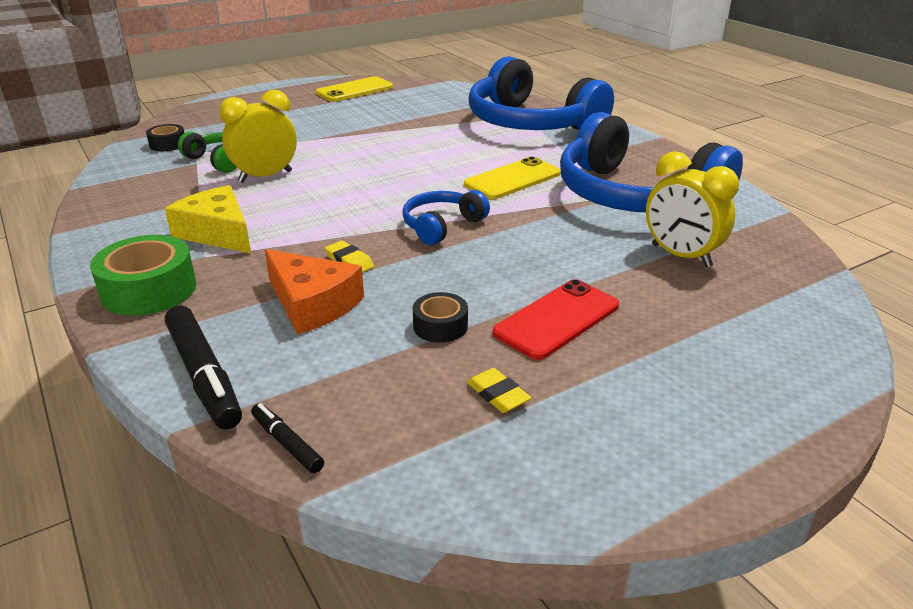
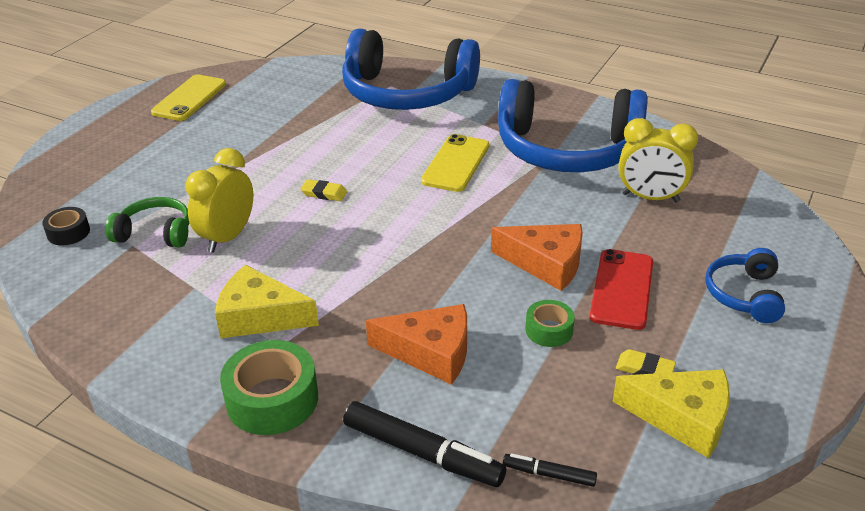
camera: 30 degrees left, 5 degrees up
yellow eraser [325,241,374,272] -> yellow eraser moved to [301,179,347,201]
blue headphones [402,190,490,245] -> blue headphones moved to [705,248,785,323]
black tape [413,292,468,343] -> green tape [525,300,575,347]
none -> orange cheese [491,224,583,291]
none -> yellow cheese [612,369,730,458]

